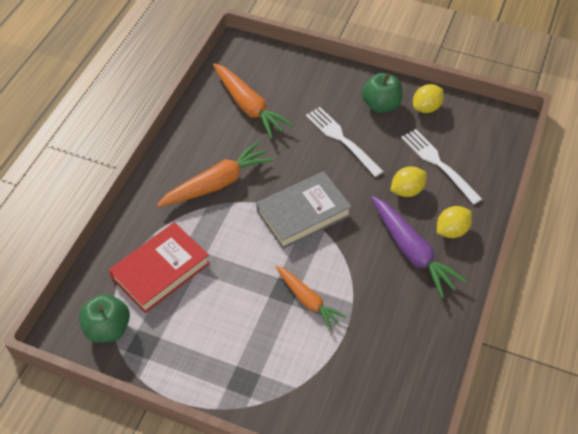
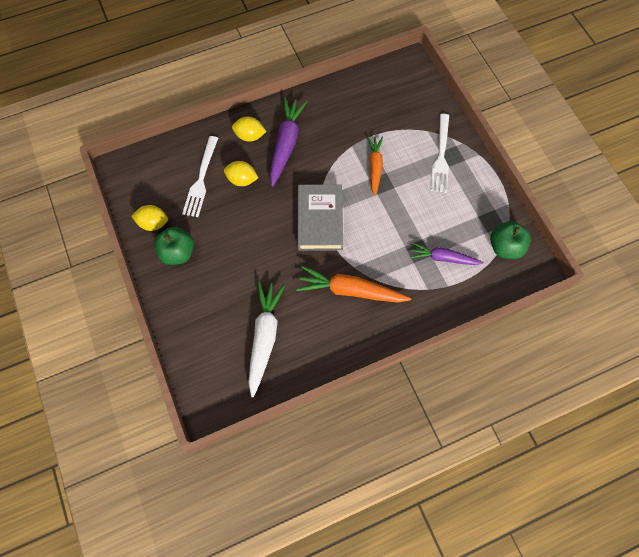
camera: 135 degrees left, 15 degrees up
red book [109,222,210,313] -> purple carrot [410,242,484,265]
orange carrot [213,63,294,139] -> white carrot [248,282,285,397]
grey book [256,171,352,249] -> grey book turned 75 degrees clockwise [298,184,343,251]
white fork [306,107,384,177] -> white fork moved to [431,114,449,193]

